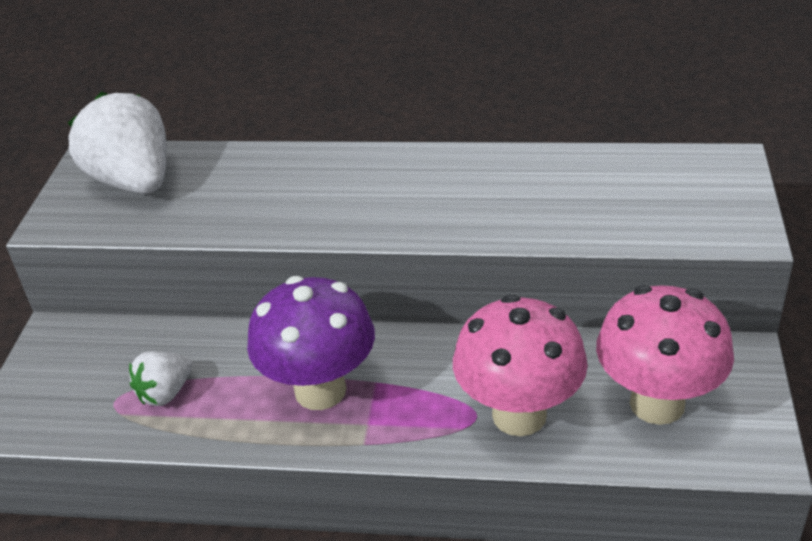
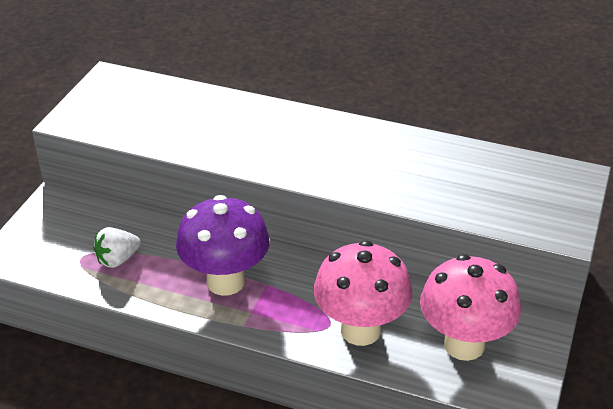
camera: 10 degrees right, 0 degrees up
white strawberry [68,92,166,194] -> none

